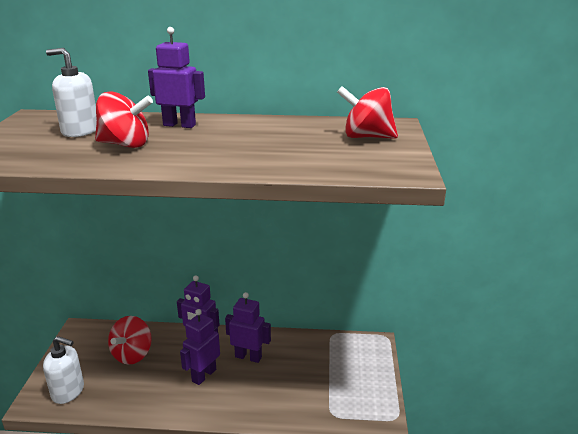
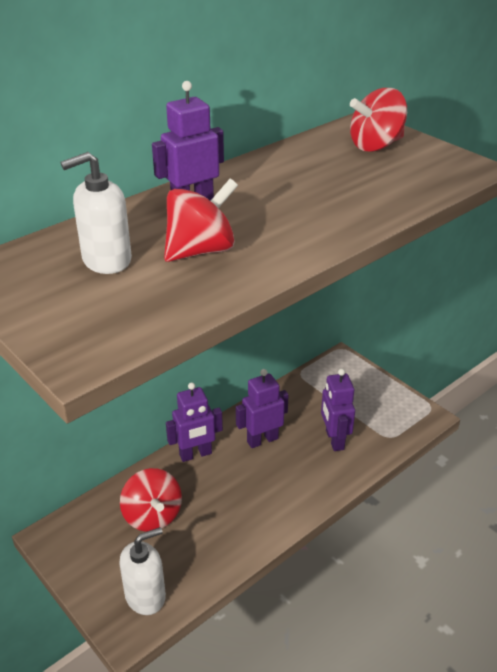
camera: 45 degrees left, 10 degrees up
purple robot [180,309,220,385] -> purple robot moved to [321,368,355,451]

